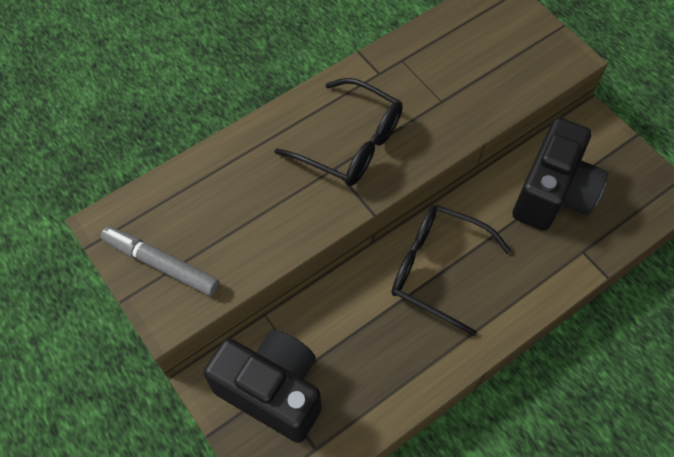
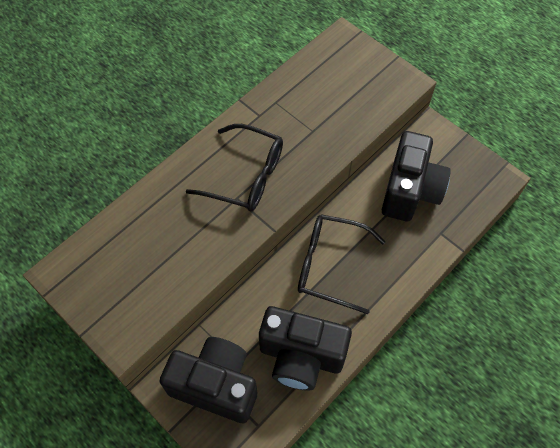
camera: 10 degrees left, 0 degrees up
grey marker [101,227,219,296] -> none
none -> black camera [259,306,352,391]

